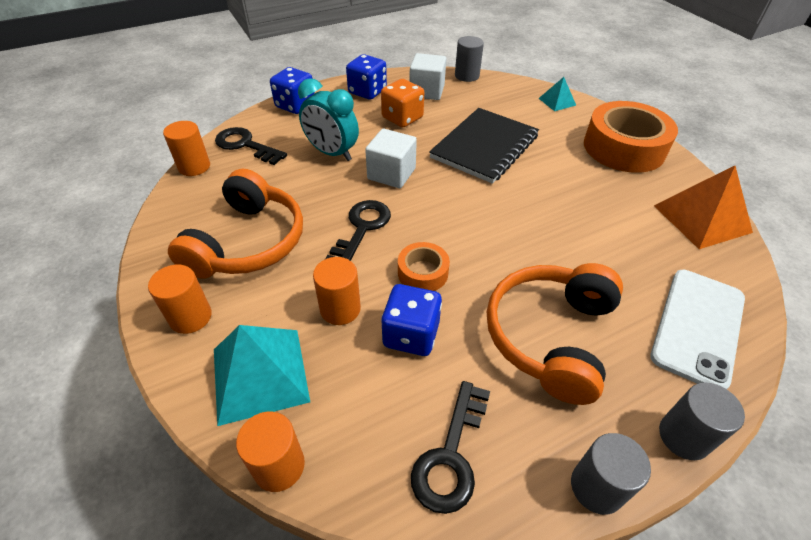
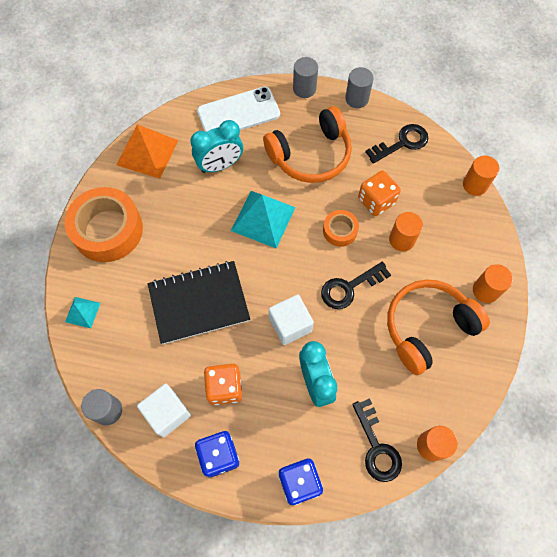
camera: 140 degrees left, 20 degrees up
turquoise pyramid [214,325,310,426] -> turquoise pyramid moved to [231,191,296,249]
blue dice [381,284,442,356] -> orange dice [358,171,401,216]
none -> turquoise clock [190,120,243,173]

